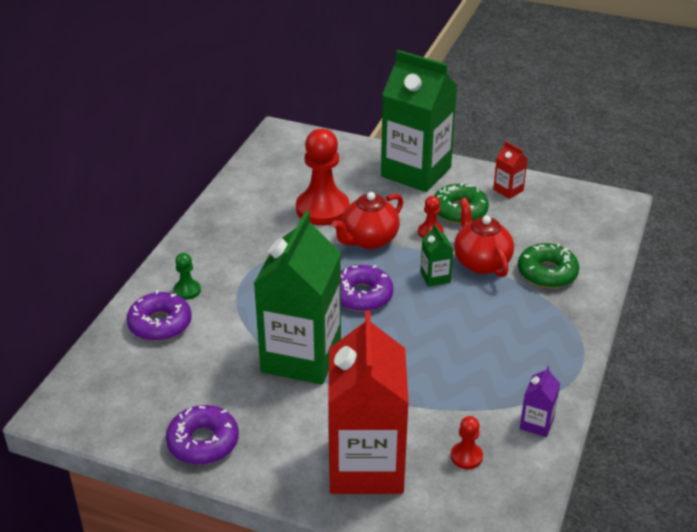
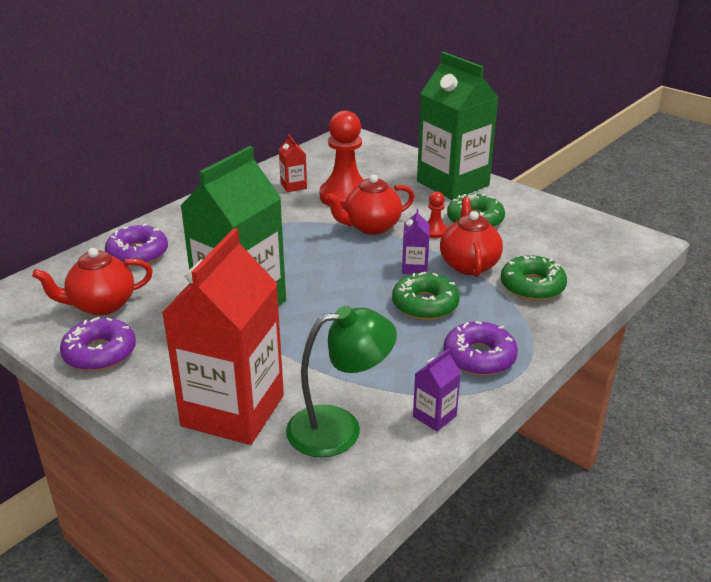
camera: 20 degrees right, 5 degrees down
green pawn [173,253,201,300] -> none
purple donut [341,265,394,312] -> purple donut moved to [443,321,518,376]
green carton [420,224,453,287] -> purple carton [402,209,429,274]
red pawn [451,416,483,469] -> green lamp [286,306,397,457]
red carton [493,141,528,199] -> red carton moved to [279,134,307,192]
none -> red teapot [32,248,153,316]
none -> green donut [392,272,460,320]

